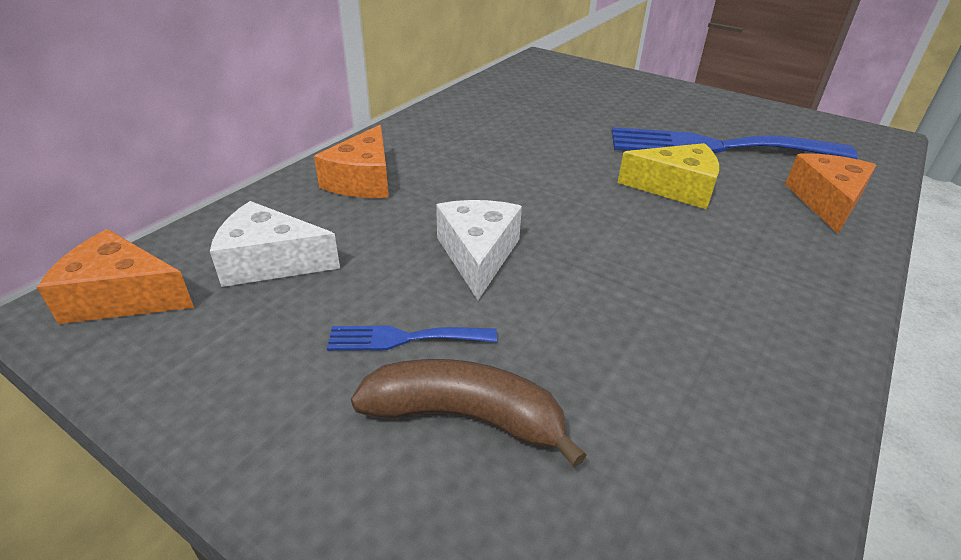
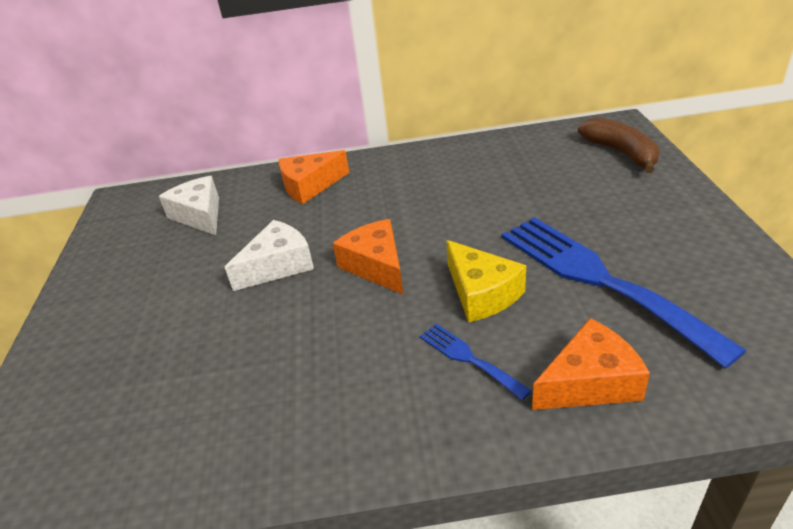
camera: 55 degrees right, 0 degrees up
orange cheese [37,229,194,324] -> orange cheese moved to [333,219,403,294]
blue fork [327,326,497,351] -> blue fork moved to [420,324,531,400]
brown banana [351,359,587,467] -> brown banana moved to [578,117,660,173]

